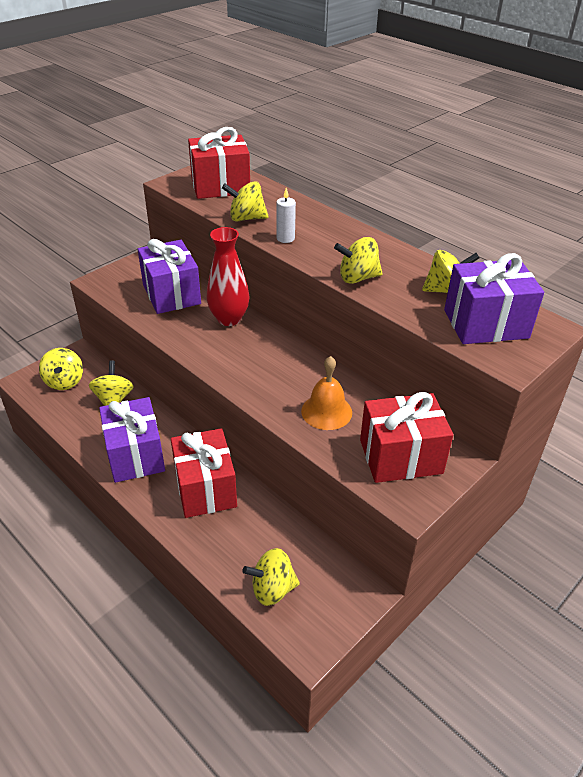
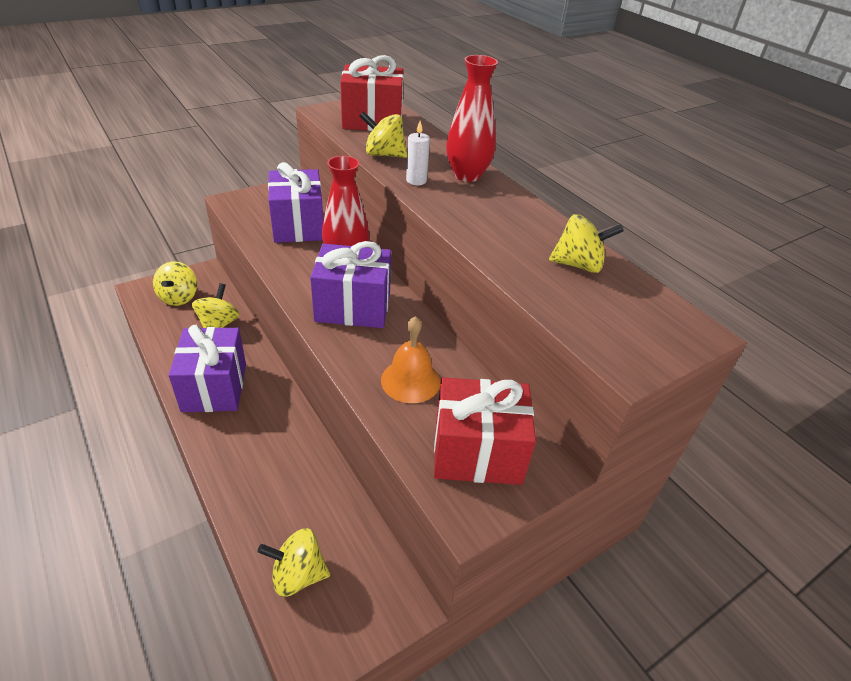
camera: 10 degrees right, 0 degrees up
red gift [171,428,237,518] -> none
yellow spinning top [334,237,383,284] -> none
purple gift [444,253,544,344] -> purple gift moved to [310,241,391,328]
none -> red vase [446,55,498,182]

